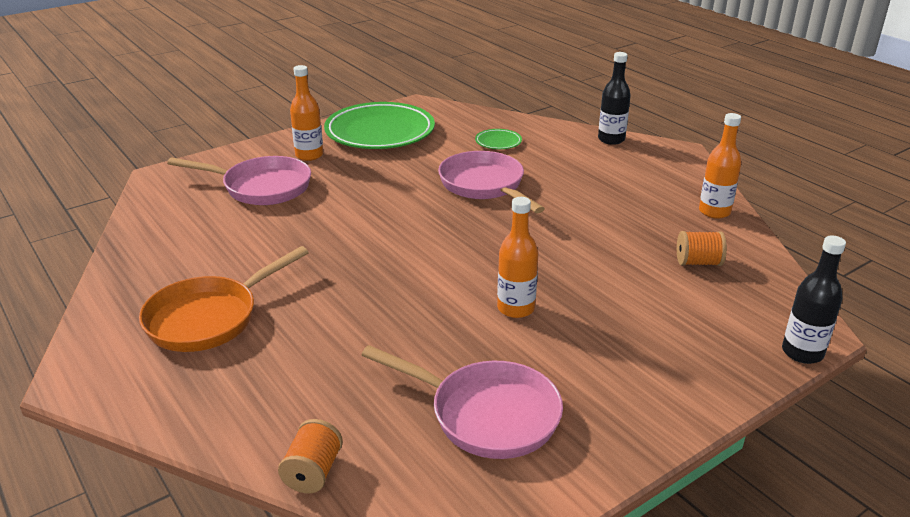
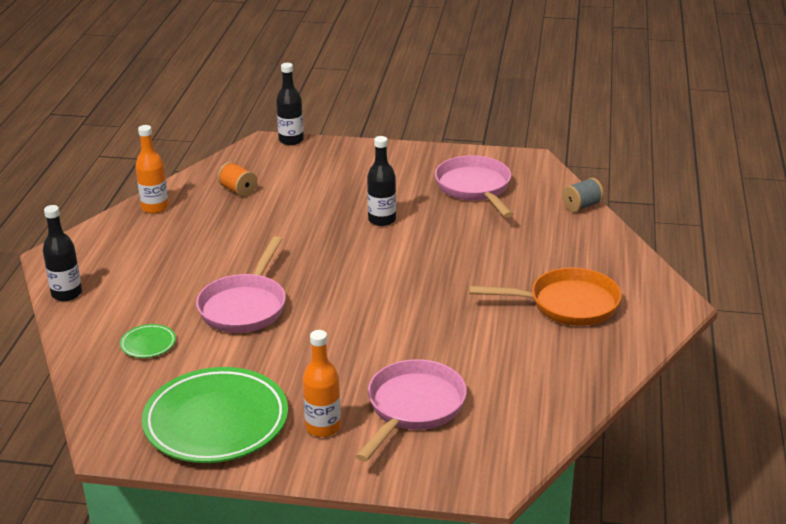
camera: 135 degrees left, 0 degrees up
pink pan [167,156,311,205] -> pink pan turned 60 degrees clockwise [356,359,467,462]
orange spool [278,419,343,493] -> grey spool [562,178,604,212]
orange bottle [497,197,539,318] -> black bottle [367,136,396,226]

